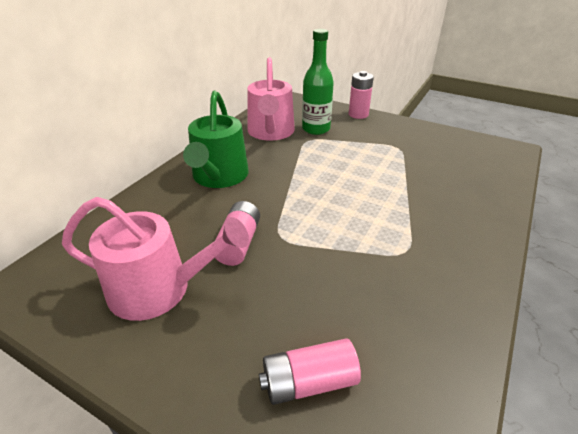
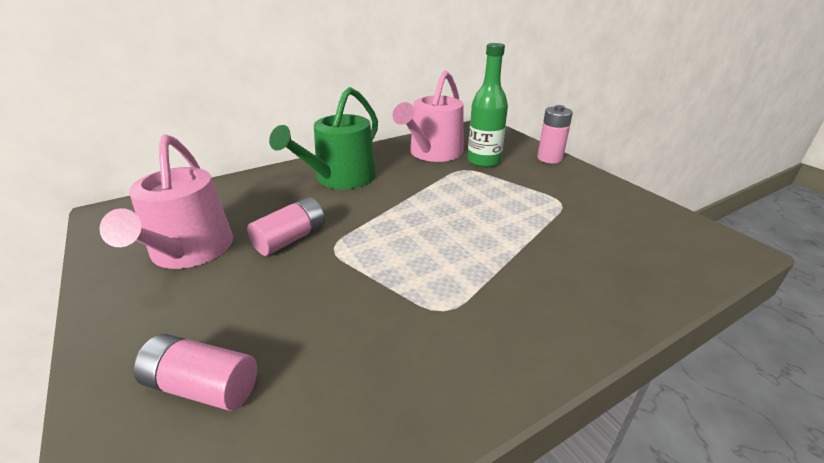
camera: 30 degrees right, 5 degrees down
pink watering can [62,197,249,321] -> pink watering can turned 45 degrees clockwise [99,135,233,269]

